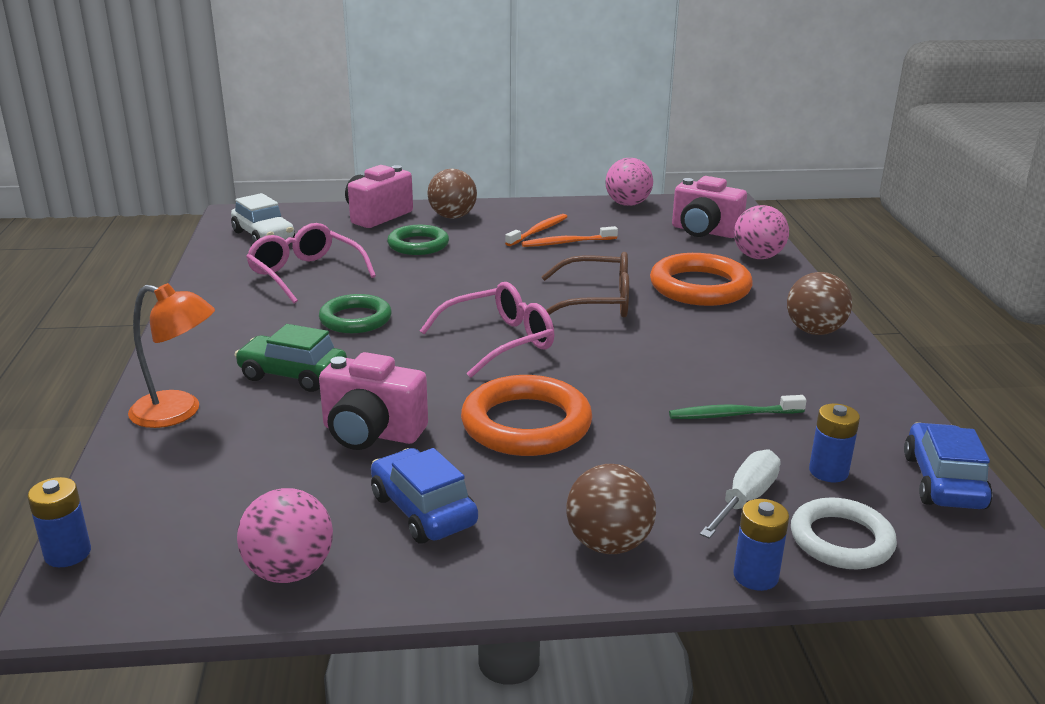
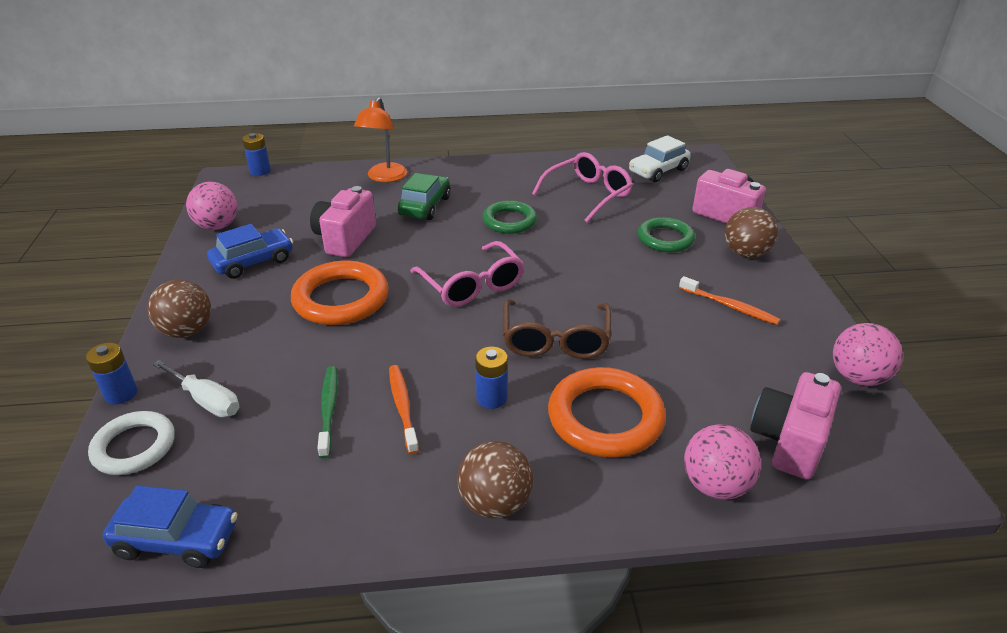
camera: 90 degrees right, 10 degrees up
orange toothbrush [522,226,618,247] -> orange toothbrush moved to [389,365,419,454]
blue battery [809,403,860,482] -> blue battery moved to [475,347,508,409]

